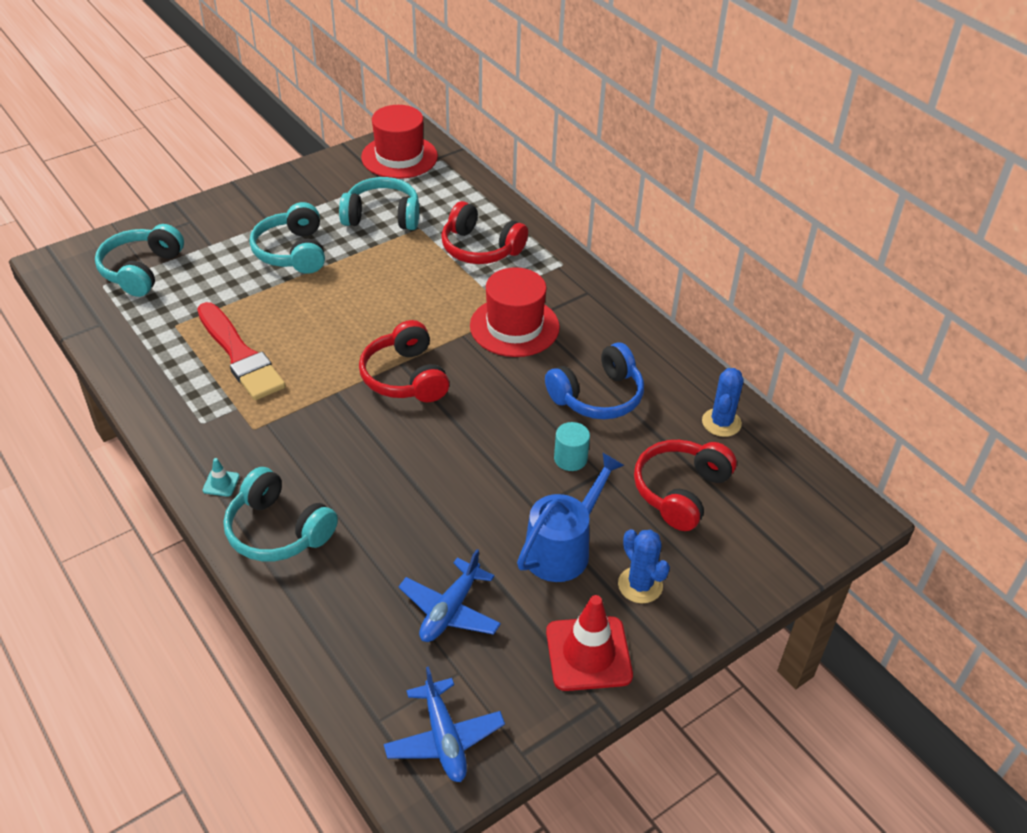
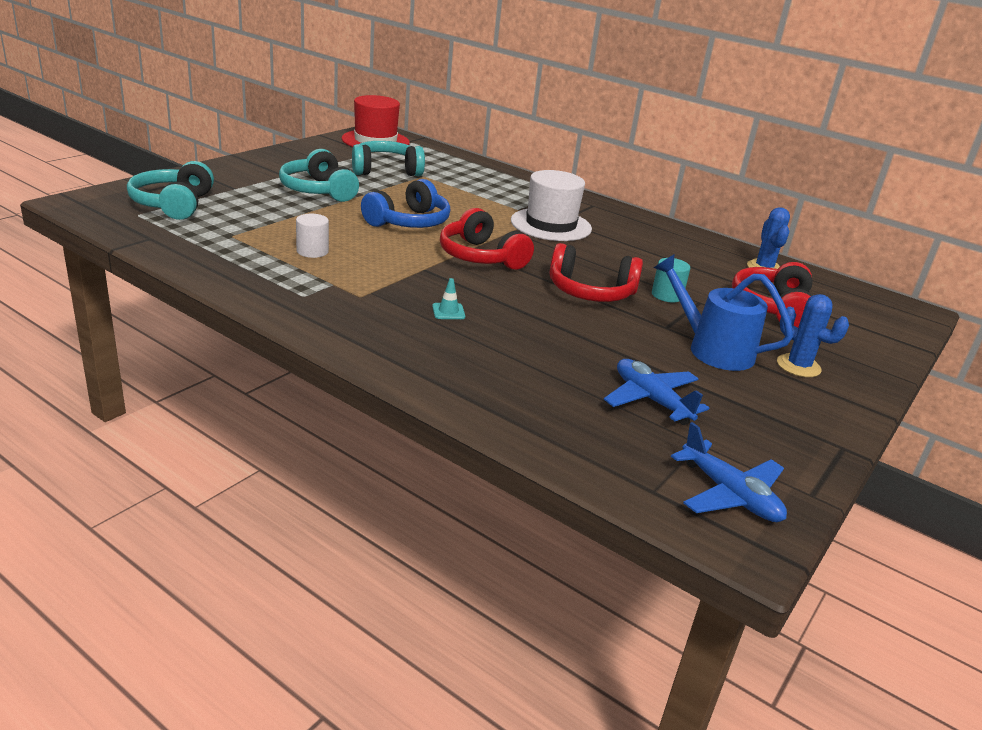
camera: 20 degrees left, 15 degrees down
red brush [197,302,286,400] -> white cylinder [296,214,329,258]
turquoise traffic cone [203,458,240,497] -> turquoise traffic cone moved to [432,278,465,319]
turquoise headphones [224,467,338,562] -> none
blue plane [399,549,501,642] -> blue plane turned 135 degrees clockwise [604,359,709,425]
red headphones [442,201,528,264] -> red headphones moved to [550,243,643,302]
red hat [470,267,560,357] -> white hat [511,170,592,241]
blue watering can [517,453,624,582] -> blue watering can turned 75 degrees counterclockwise [654,254,793,371]
blue headphones [545,342,644,419] -> blue headphones moved to [361,179,450,228]
red traffic cone [546,595,633,691] -> none

